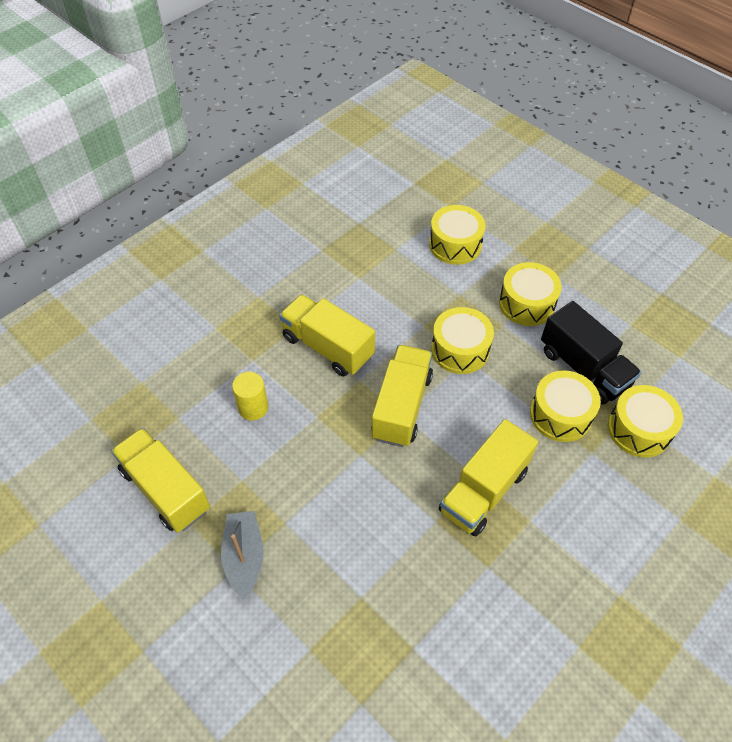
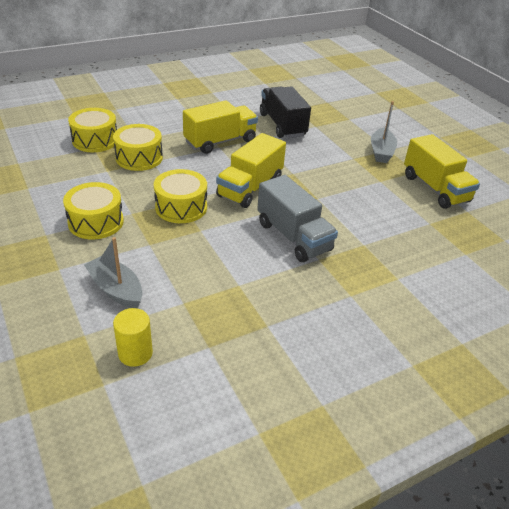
camera: 165 degrees left, 15 degrees down
yellow cylinder [232,372,268,420] -> yellow cylinder moved to [113,308,153,367]
yellow truck [279,294,375,377] -> grey truck [257,175,338,262]
yellow drum [429,205,486,265] -> grey boat [84,237,143,308]
black truck [541,301,642,405] -> black truck moved to [260,86,311,138]

